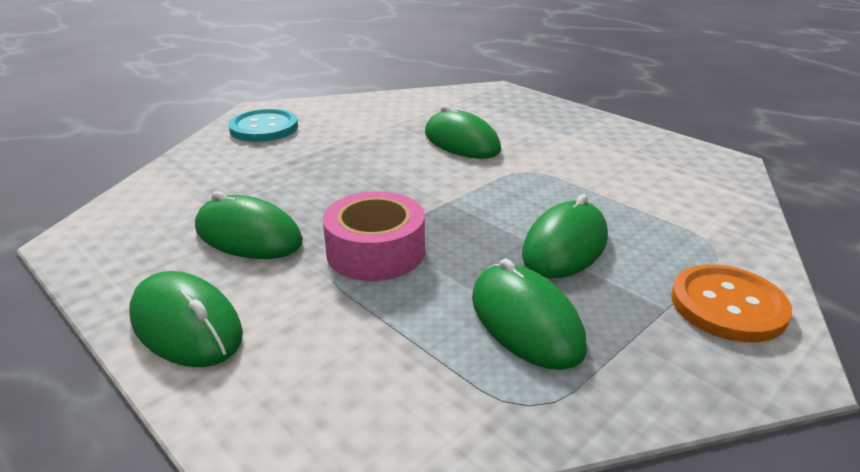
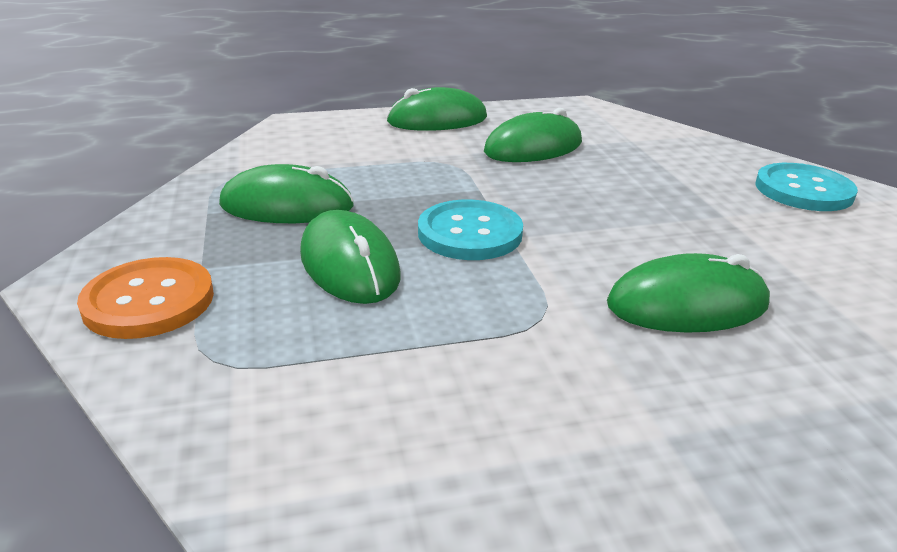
camera: 120 degrees right, 0 degrees up
pink tape [323,191,425,281] -> none
none -> turquoise button [418,199,523,260]

